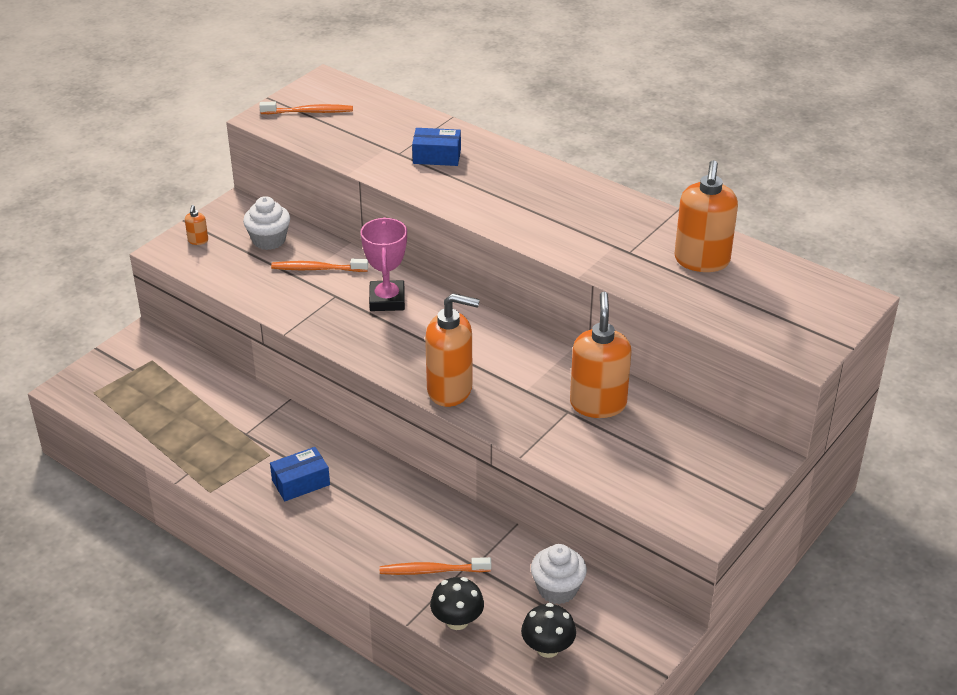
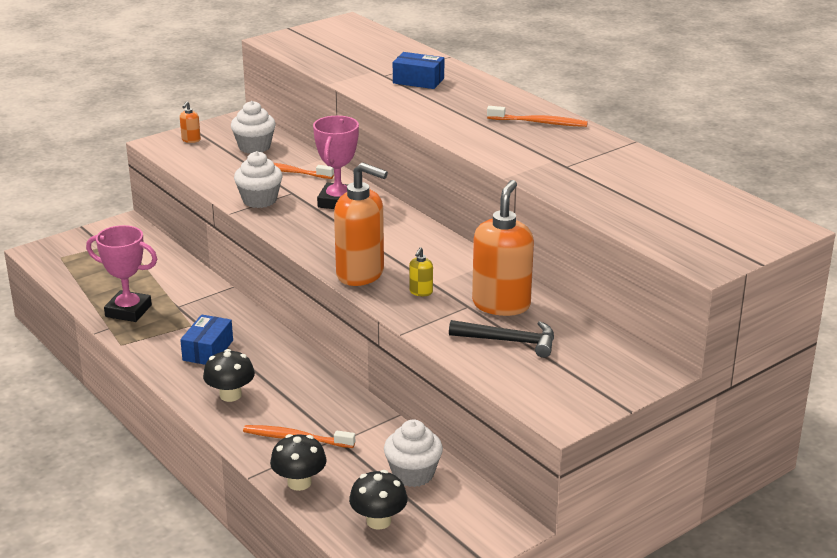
camera: 15 degrees right, 10 degrees down
orange toothbrush [259,102,353,114] -> orange toothbrush moved to [487,106,588,127]
blue box [270,447,330,501] -> blue box turned 60 degrees counterclockwise [180,315,233,365]
orange soap dispenser [675,160,738,272] -> none
none -> pink trophy [86,225,157,322]
none -> black mushroom [203,349,255,402]
none -> white cupcake [234,151,283,208]
none -> yellow soap dispenser [409,247,433,296]
none -> black hammer [449,320,554,358]

